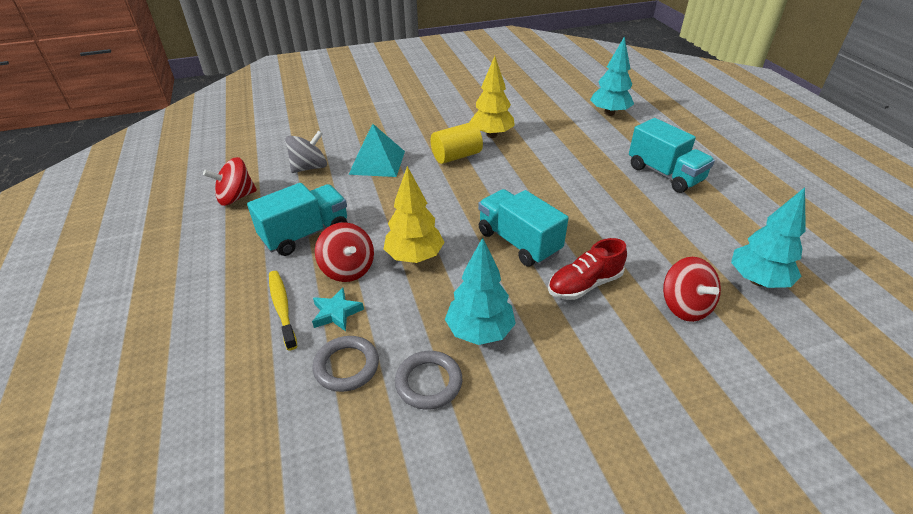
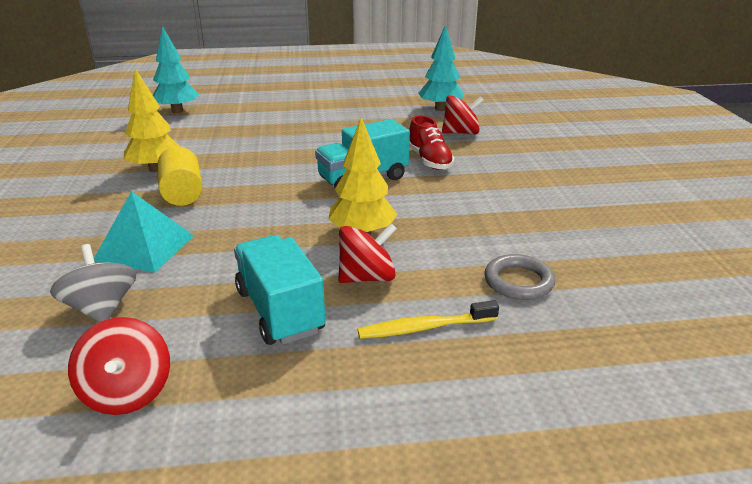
camera: 80 degrees left, 10 degrees down
turquoise star [312,288,364,331] -> none
grey ring [395,351,462,410] -> none
turquoise tree [445,237,516,345] -> none
turquoise truck [629,118,715,193] -> none

